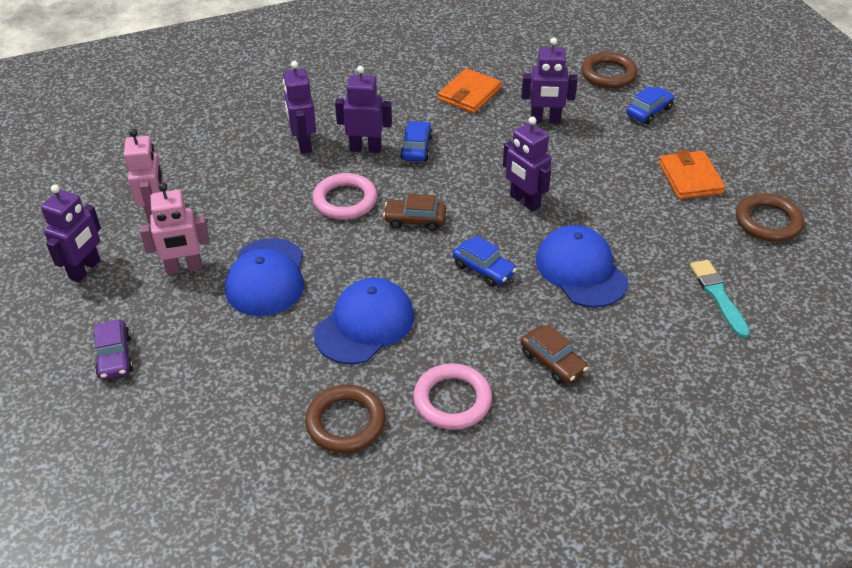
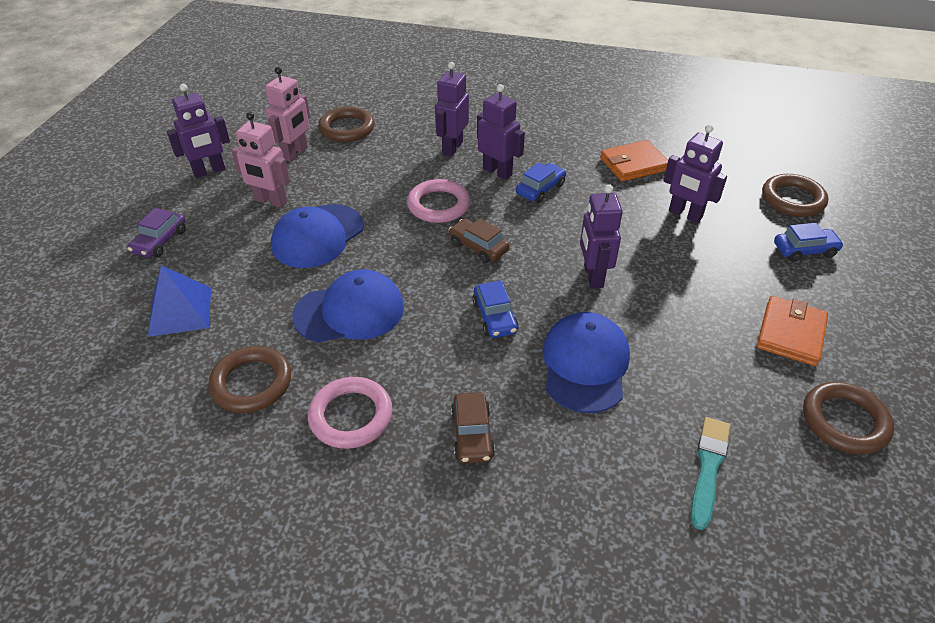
camera: 35 degrees right, 0 degrees up
none -> blue pyramid [148,265,211,337]
none -> brown ring [318,107,375,142]

